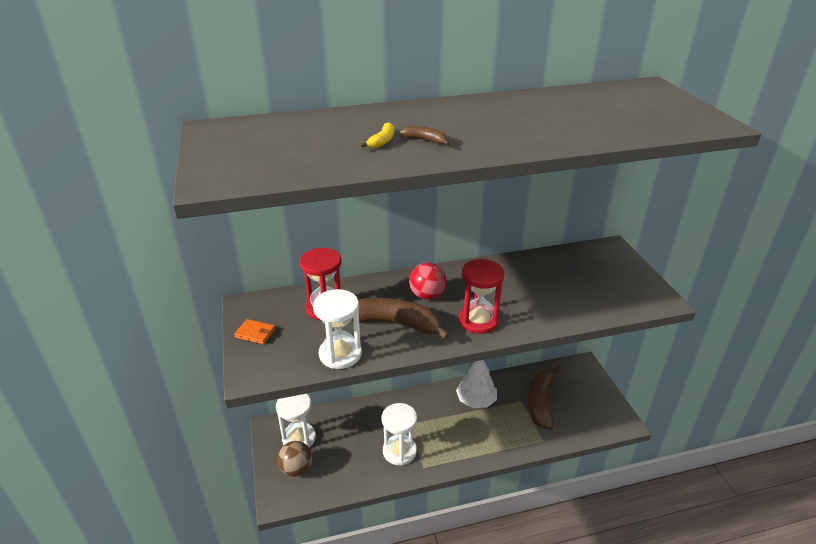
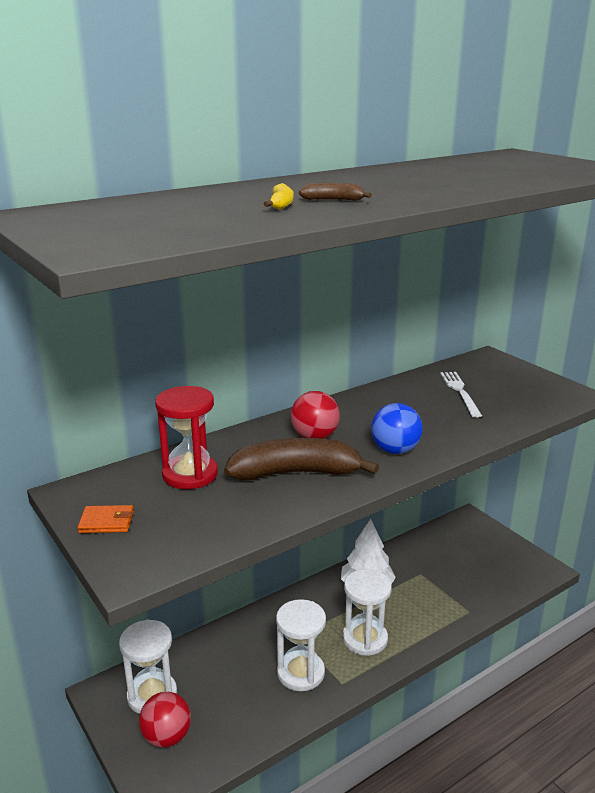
camera: 20 degrees left, 10 degrees down
brown ball [277,441,312,477] -> red ball [139,692,191,748]
white hourglass [313,289,362,369] -> white hourglass moved to [343,569,392,656]
red hourglass [459,259,505,334] -> blue ball [371,403,423,454]
brown banana [528,365,562,430] -> none
none -> white fork [440,372,482,418]

